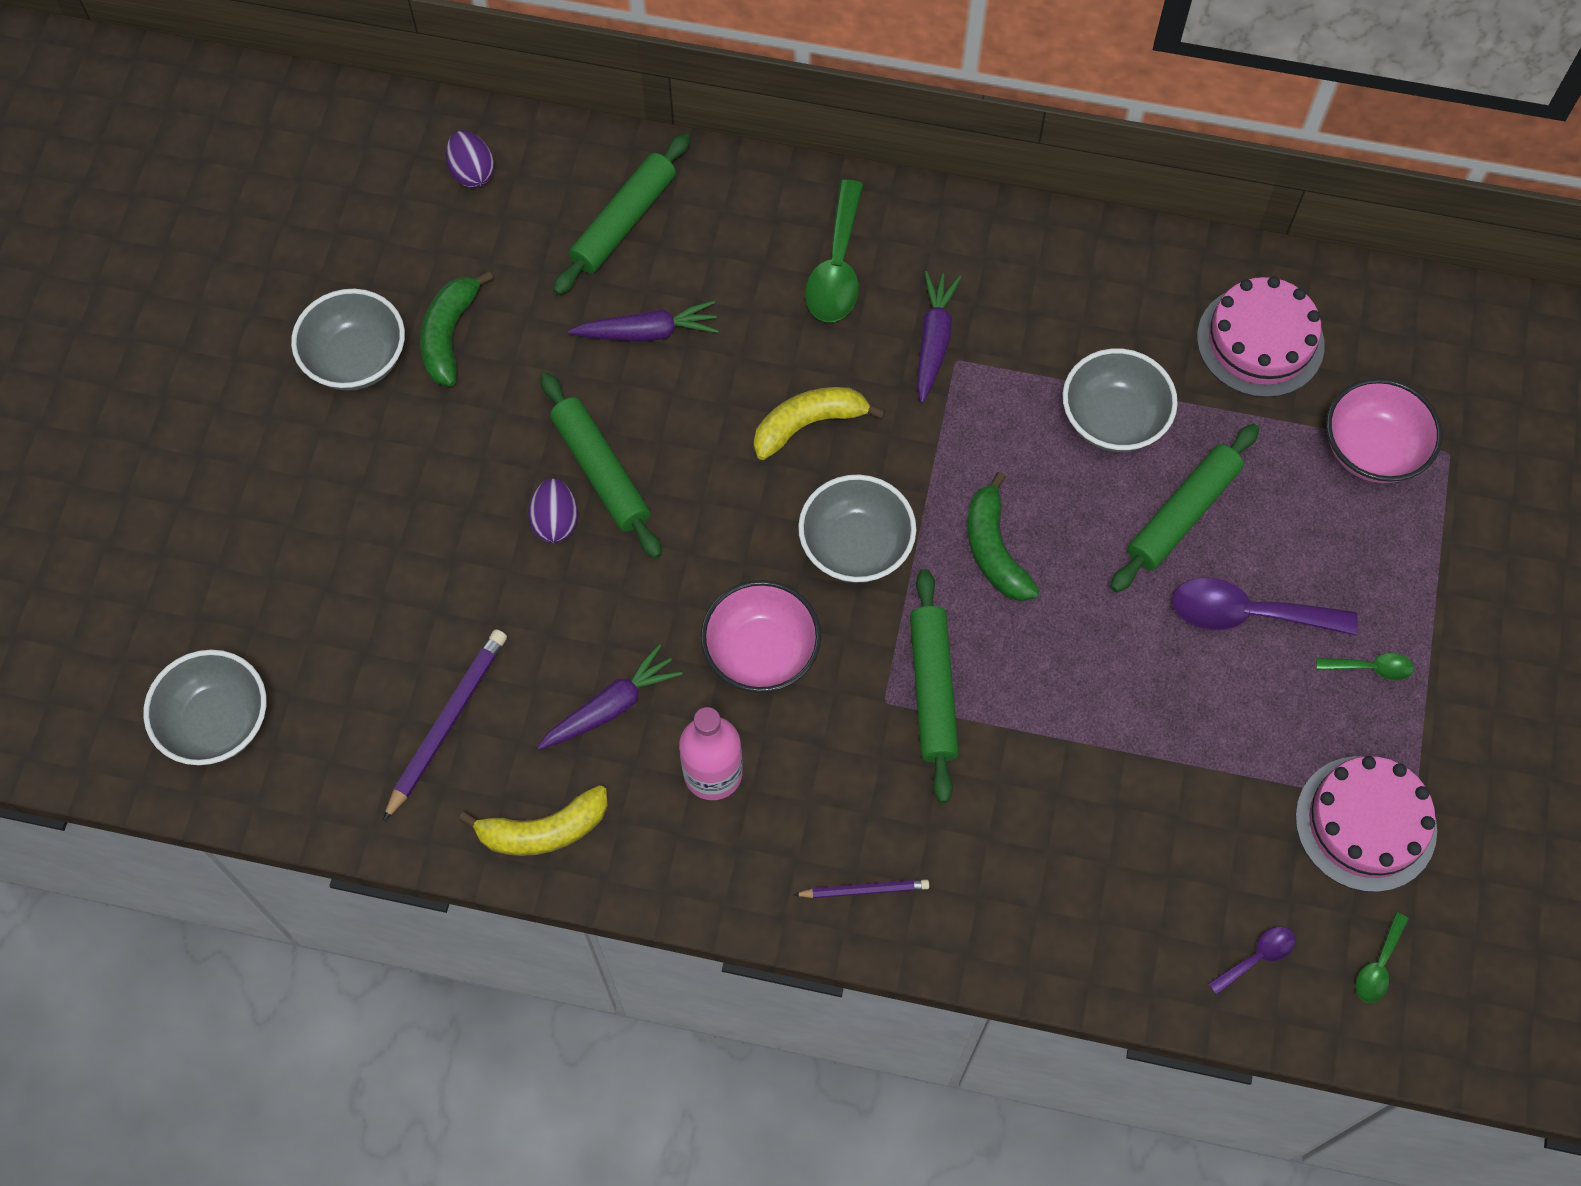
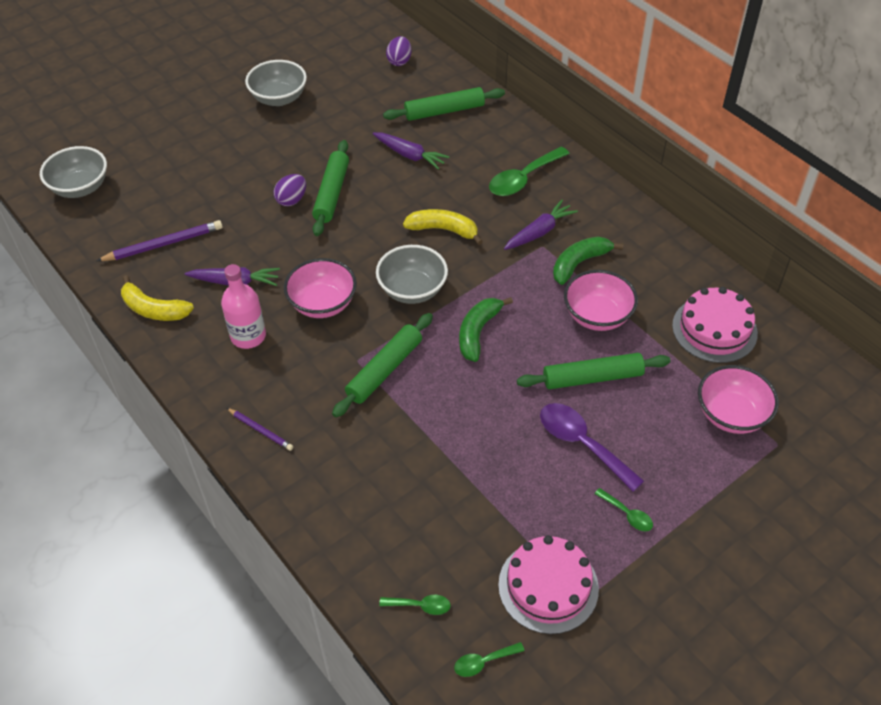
camera: 40 degrees right, 15 degrees down
green banana [420,271,493,387] -> green banana moved to [553,236,623,285]
grey bowl [1063,348,1178,452] -> pink bowl [564,270,638,331]
purple spoon [1208,927,1295,995] -> green spoon [379,595,451,615]

